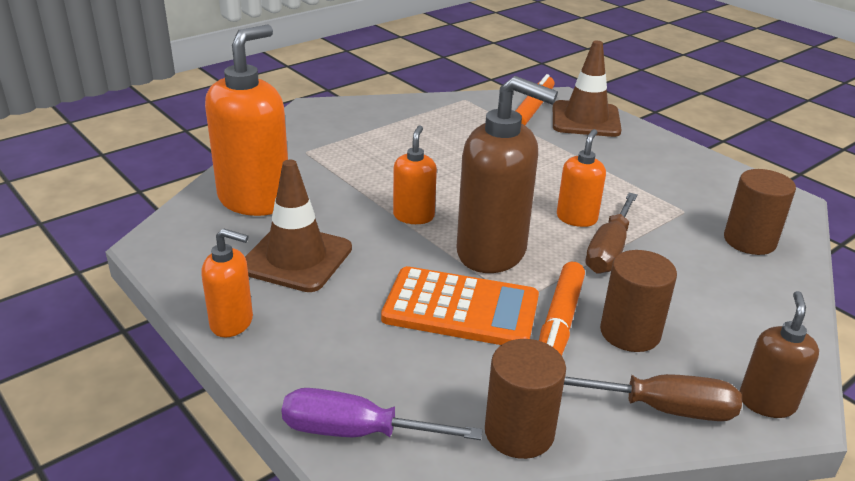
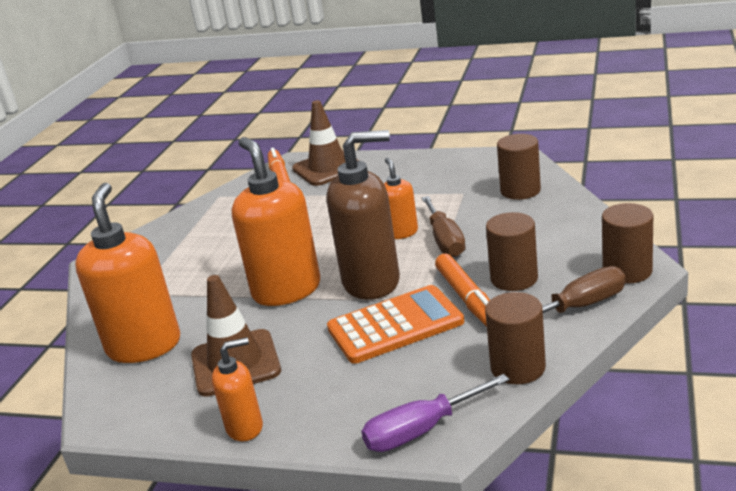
camera: 30 degrees left, 5 degrees down
orange soap dispenser [393,125,437,224] -> orange soap dispenser [232,137,320,306], size x1.91
brown soap dispenser [740,291,819,418] -> brown cylinder [602,203,653,283]

